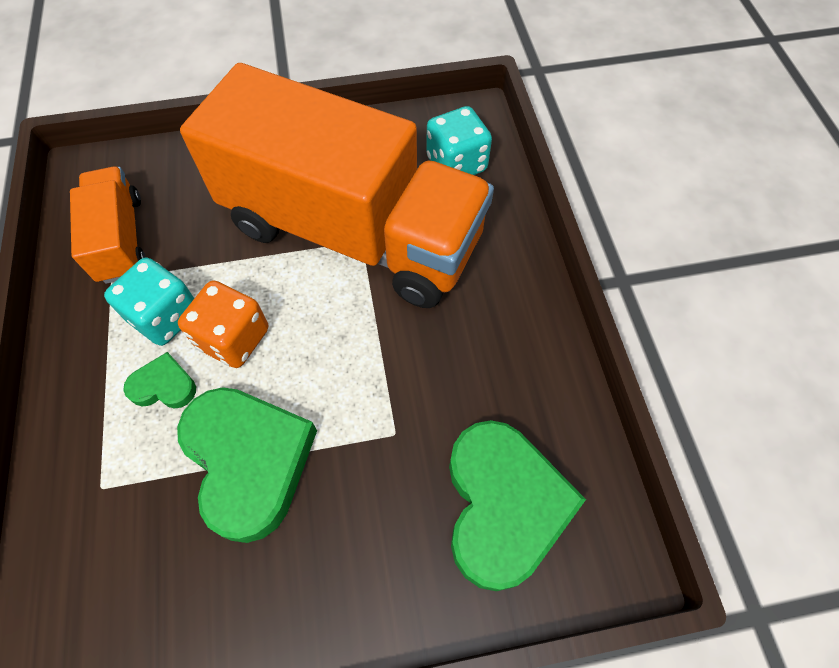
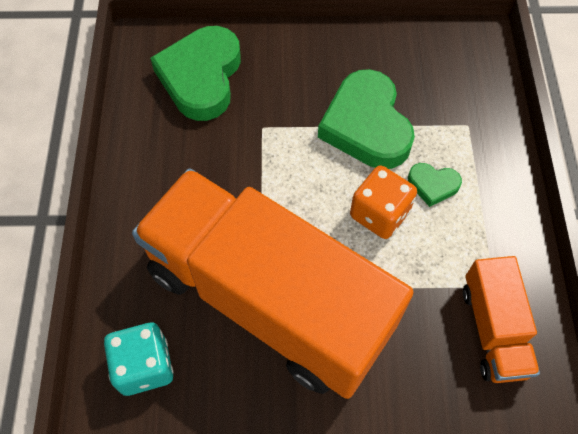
camera: 170 degrees left, 0 degrees up
turquoise dice [104,258,195,346] -> none

